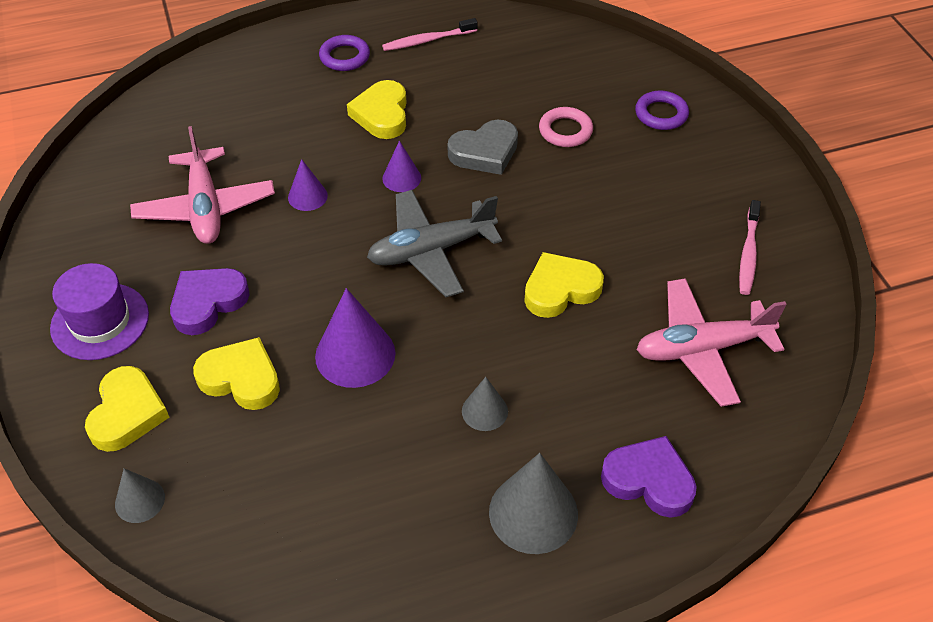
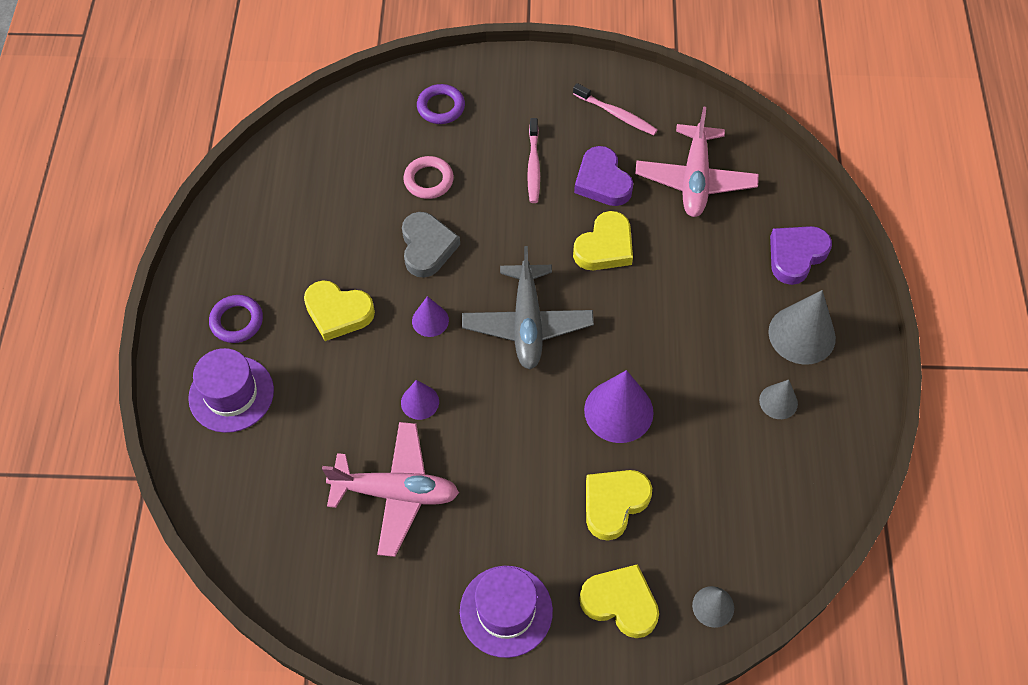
camera: 70 degrees left, 10 degrees up
purple heart [170,268,250,335] -> purple heart moved to [574,146,633,206]
pink toothbrush [382,18,478,51] -> pink toothbrush moved to [527,118,540,203]
grey cone [462,377,508,431] -> grey cone moved to [759,380,798,419]
yellow heart [524,252,604,318] -> yellow heart turned 135 degrees counterclockwise [573,211,633,270]
none -> purple hat [188,348,274,433]

